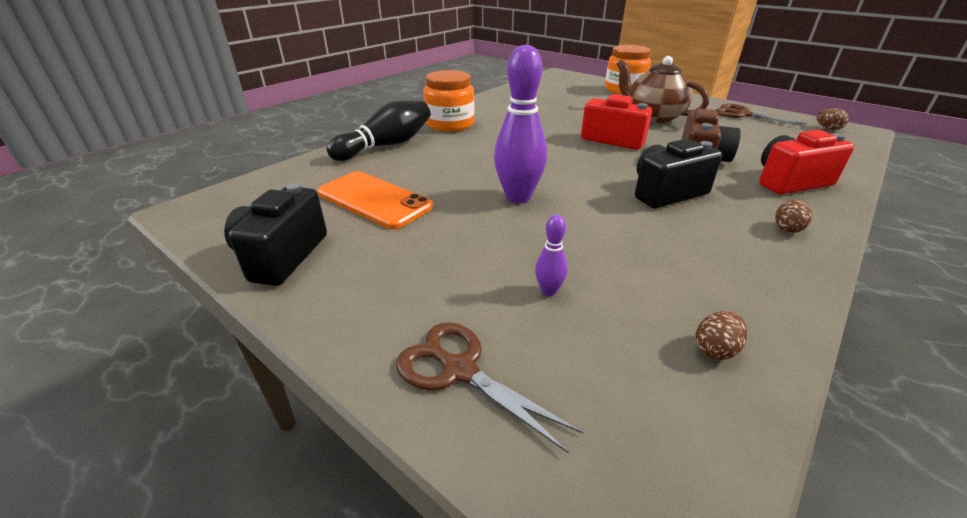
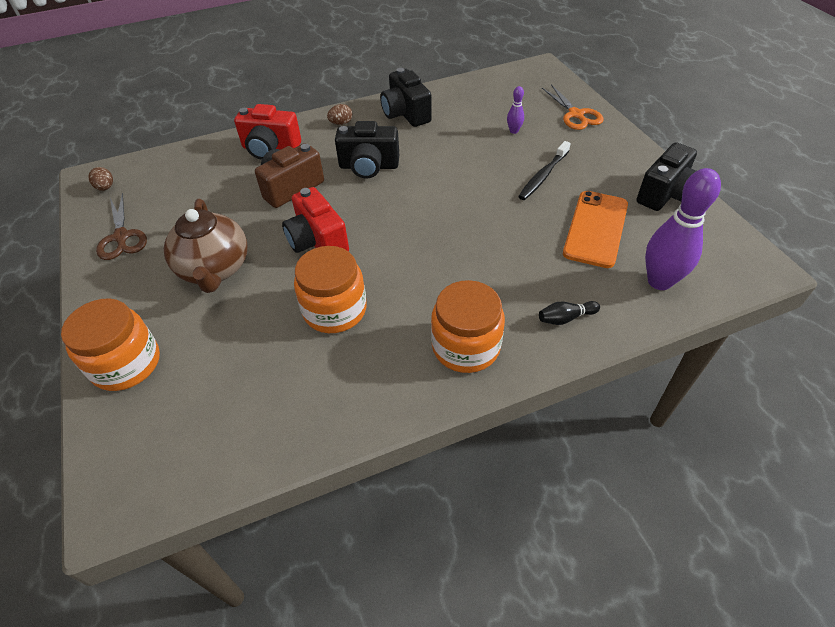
camera: 150 degrees left, 15 degrees up
orange phone [318,171,433,229] -> orange phone turned 45 degrees clockwise [563,191,628,268]
black bowling pin [326,100,430,161] -> black bowling pin [539,301,600,325], size x0.46
brown scissors [396,322,583,453] -> orange scissors [542,84,604,130]
purple bowling pin [494,45,547,204] -> purple bowling pin moved to [645,168,721,290]
brown egg [696,311,747,360] -> none
none -> orange jar [294,246,367,333]
none -> black camera [380,68,432,127]
none -> black toothbrush [518,141,571,200]

